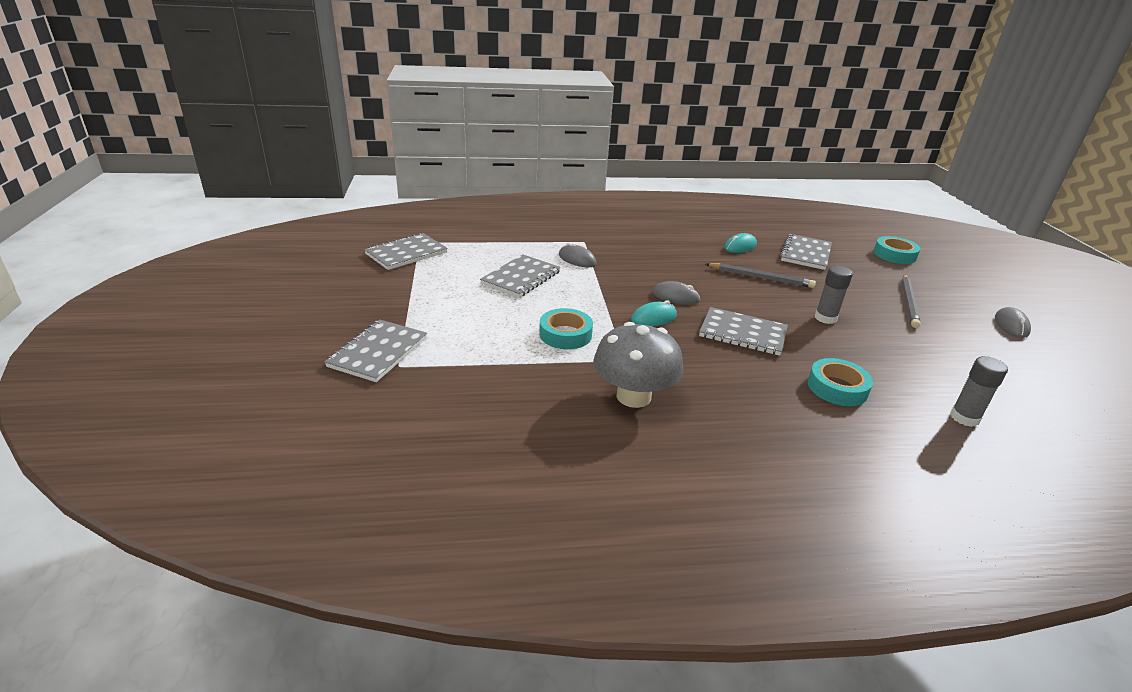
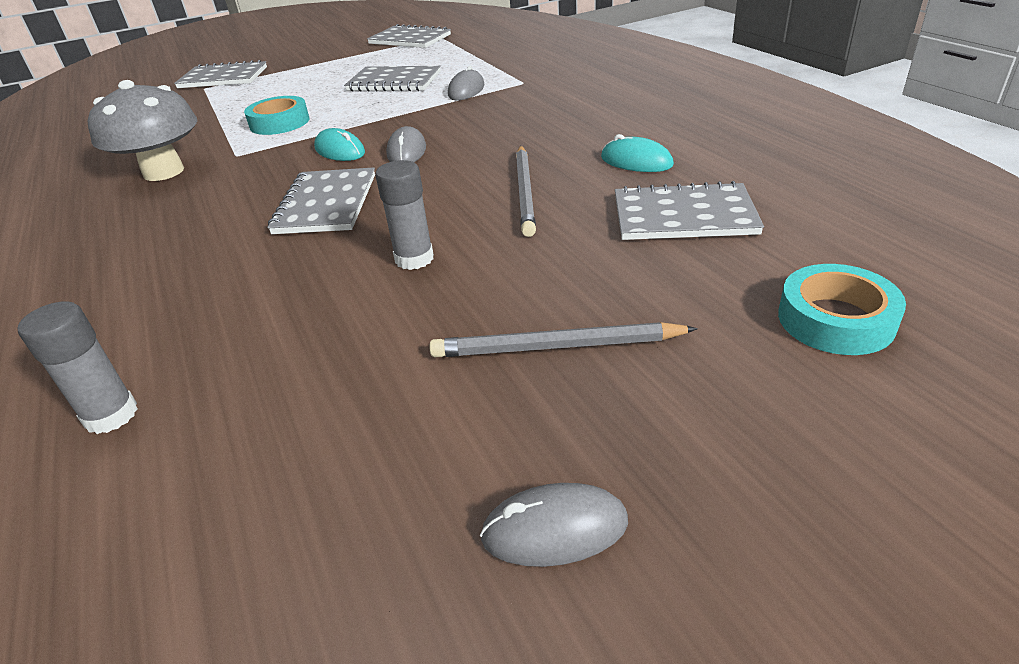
camera: 75 degrees right, 5 degrees up
turquoise tape [808,358,873,406] -> none

